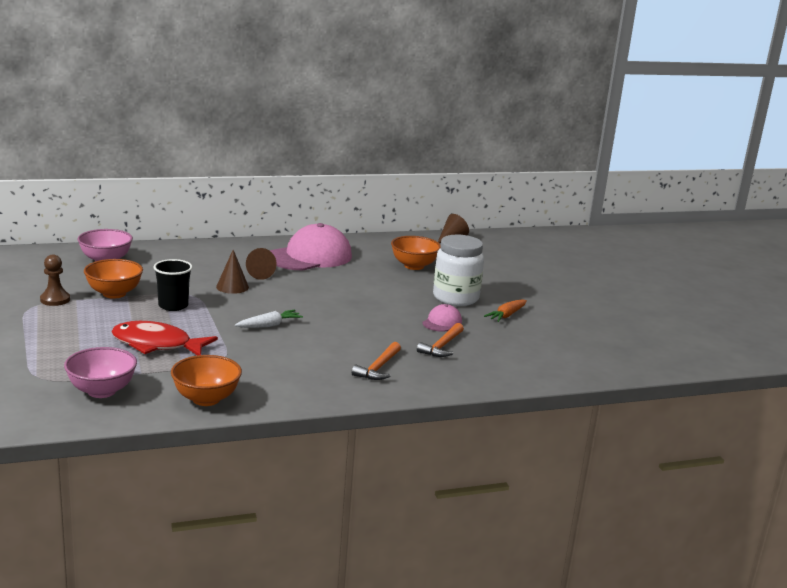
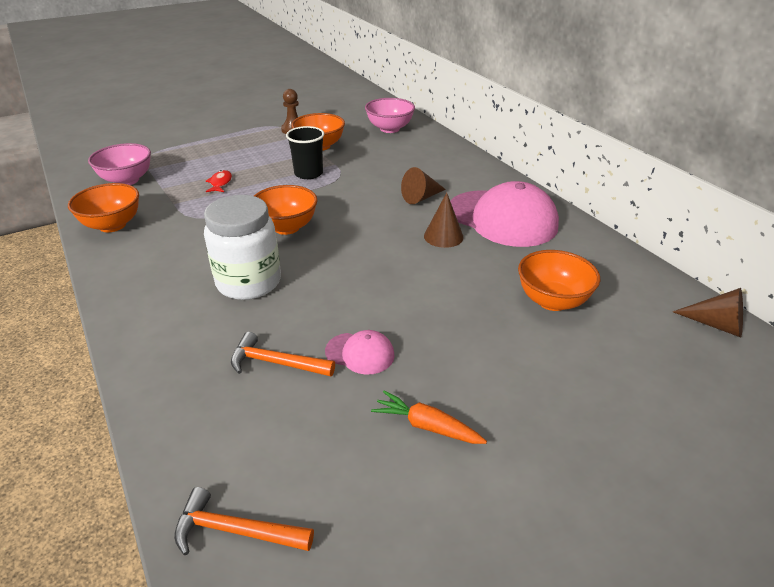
camera: 80 degrees right, 15 degrees up
red fish [111,321,218,355] -> red fish [206,170,232,192], size x0.45
brown cone [216,250,249,294] -> brown cone moved to [424,192,464,248]
white carrot [235,310,303,328] -> orange bowl [254,185,318,235]
orange hammer [352,342,401,380] -> orange hammer moved to [174,487,314,556]
white jar [433,234,484,306] -> white jar moved to [204,195,281,300]

